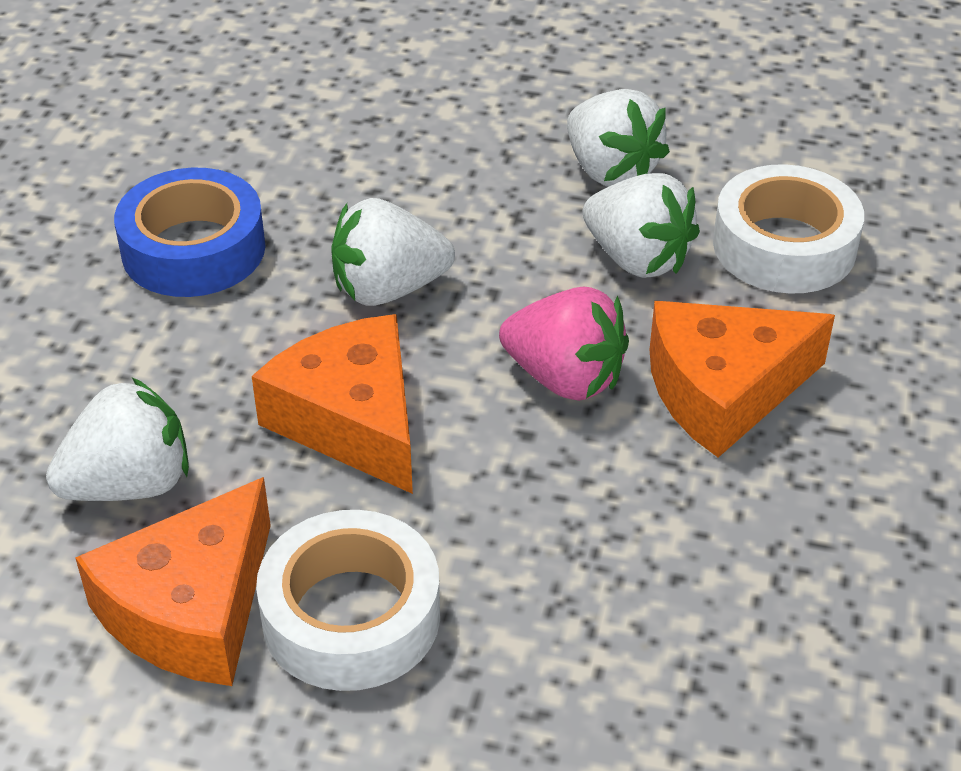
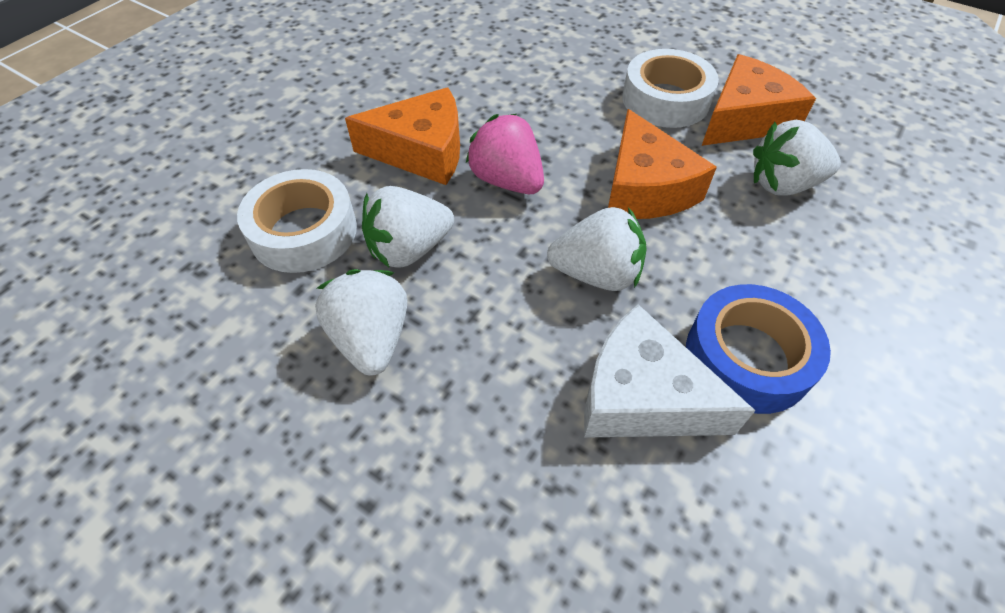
camera: 160 degrees left, 10 degrees up
white strawberry [583,173,700,278] -> white strawberry turned 90 degrees counterclockwise [362,186,454,268]
none -> white cheese [584,305,756,438]

